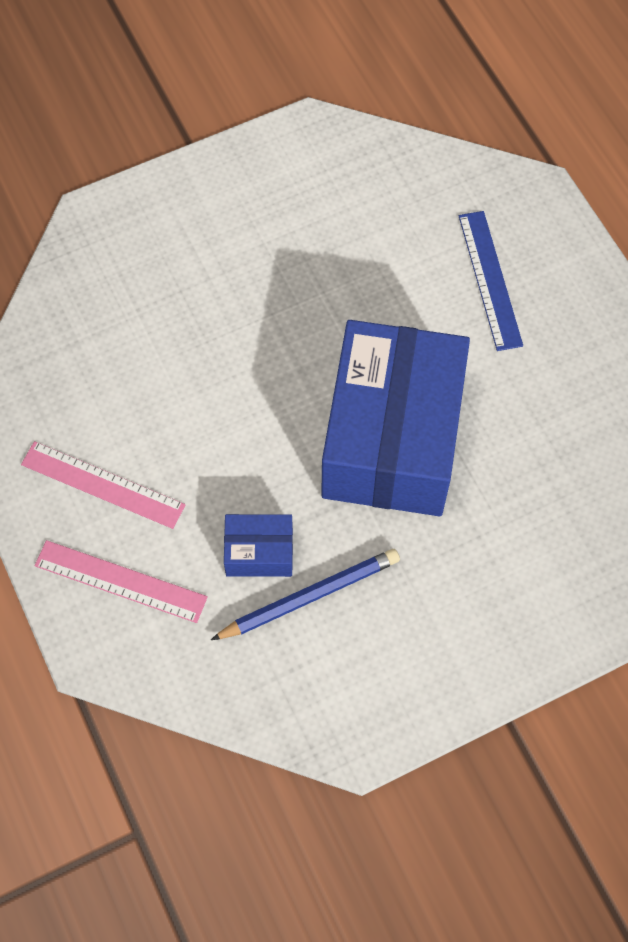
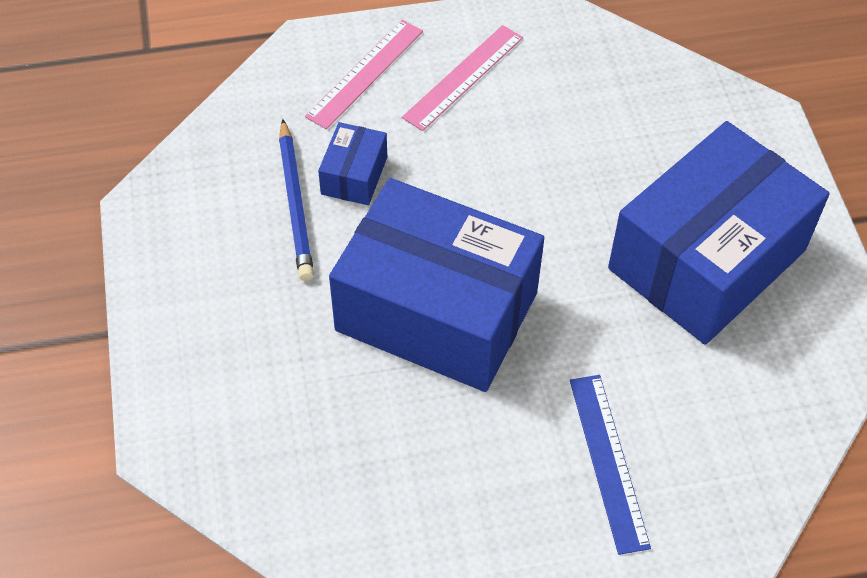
camera: 105 degrees right, 10 degrees down
blue ruler [459,211,523,351] -> blue ruler turned 75 degrees clockwise [570,375,651,555]
none -> blue box [608,121,829,345]

